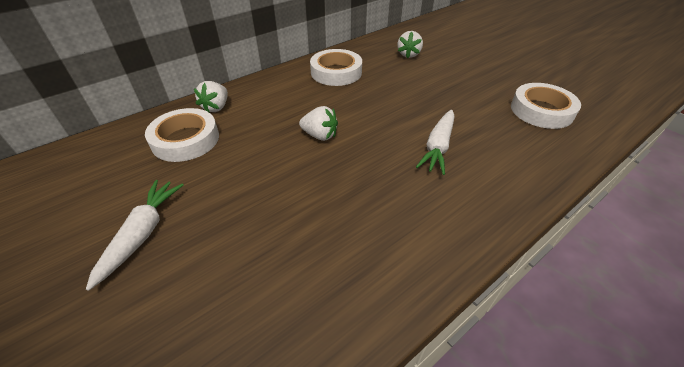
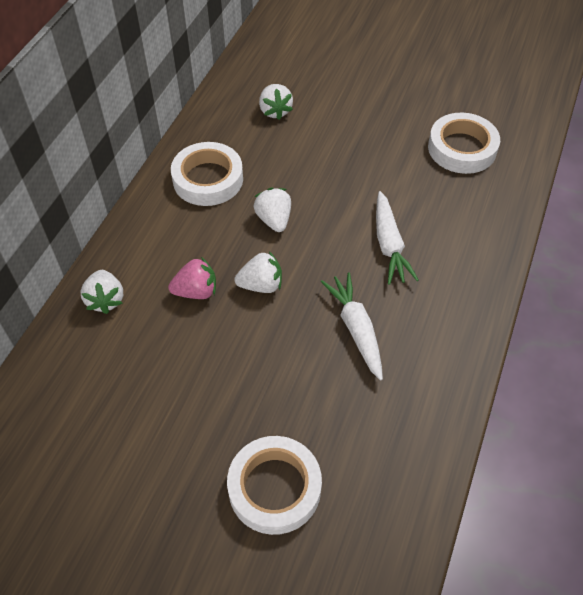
camera: 30 degrees left, 10 degrees up
white carrot [86,180,183,291] -> white carrot moved to [321,273,383,381]
white tape [145,108,219,162] -> white tape moved to [227,436,322,535]
none -> pink strawberry [168,257,216,299]
none -> white strawberry [254,188,291,232]

